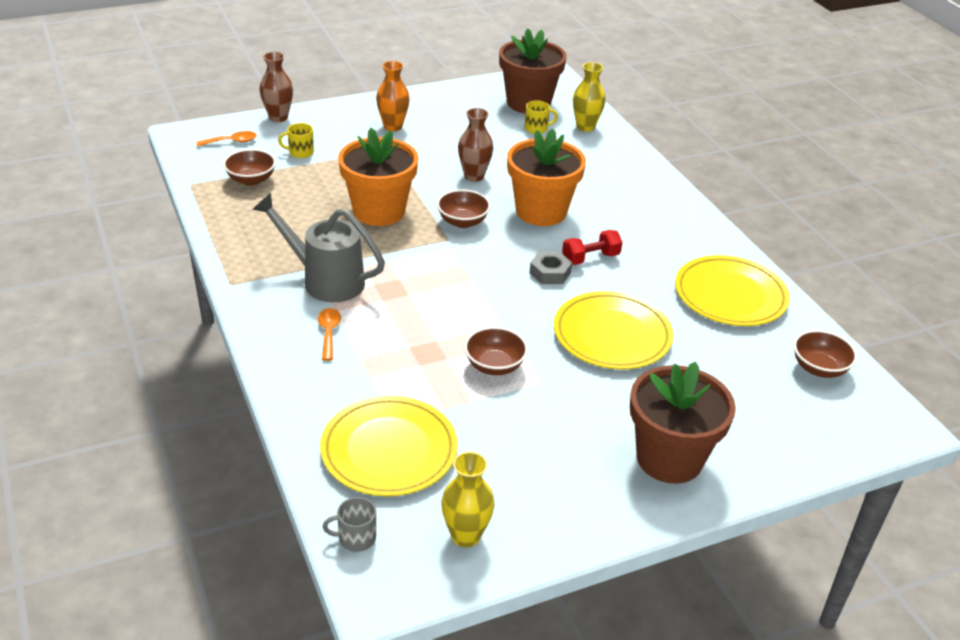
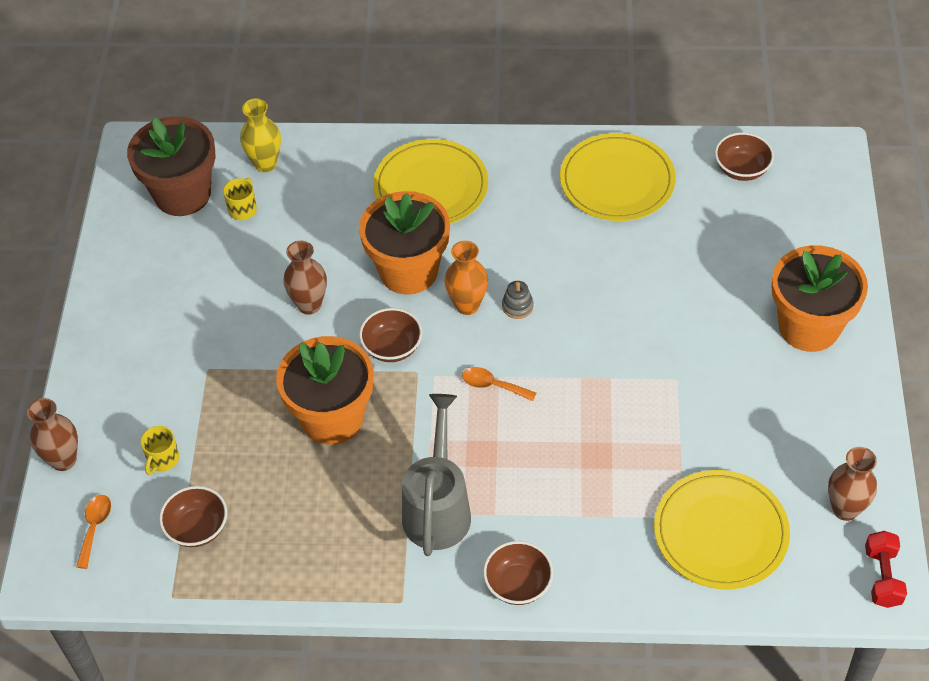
camera: 60 degrees left, 15 degrees up
grey watering can [252,193,385,302] -> grey watering can turned 135 degrees clockwise [402,394,471,556]
orange spoon [318,308,341,361] -> orange spoon moved to [462,367,536,401]
grey mug [323,497,376,552] -> none
orange vase [376,61,410,131] -> orange vase moved to [445,241,488,315]
yellow vase [441,452,495,547] -> brown vase [828,447,877,521]
brown bowl [464,327,528,375] -> brown bowl moved to [483,541,553,605]
grey nut [529,252,572,284] -> grey stacking toy [502,281,534,319]
yellow plate [554,291,673,369] -> yellow plate moved to [373,139,488,224]
red dumbbell [562,230,622,265] -> red dumbbell moved to [865,531,907,608]
brown flower pot [630,362,736,484] -> orange flower pot [772,245,868,352]

